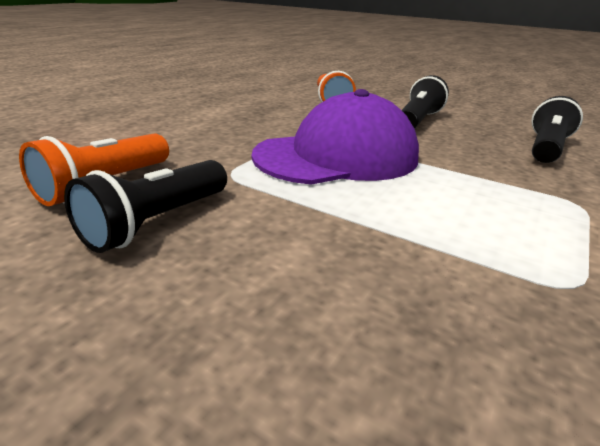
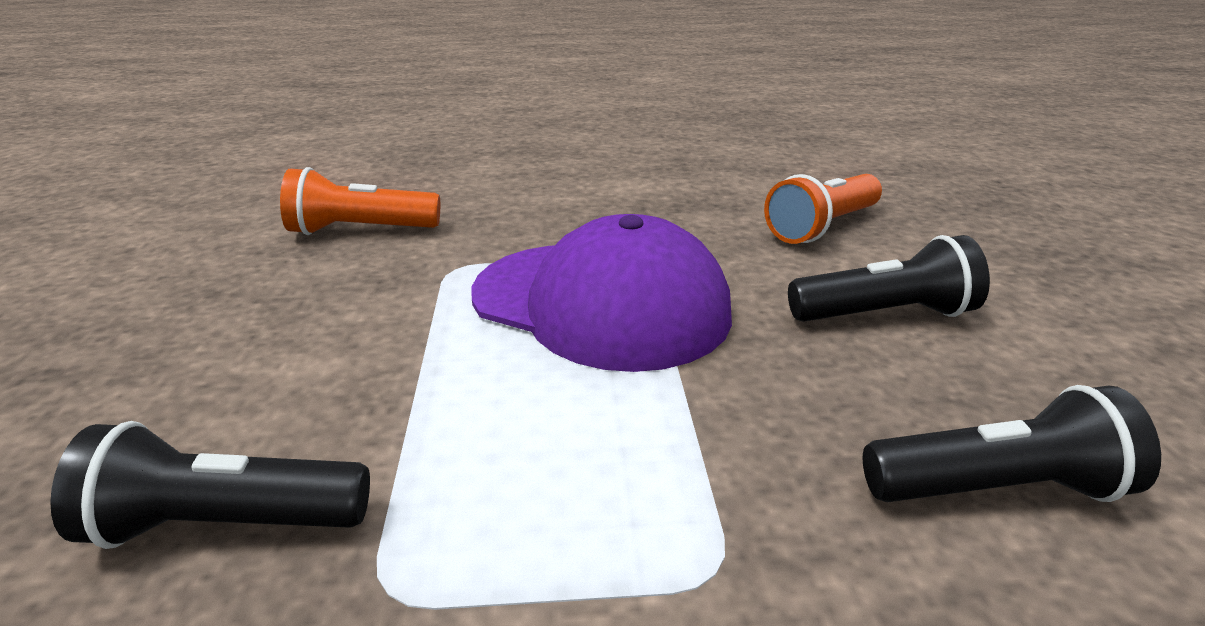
camera: 55 degrees right, 0 degrees up
black flashlight [64,160,227,253] -> black flashlight moved to [50,421,370,549]

